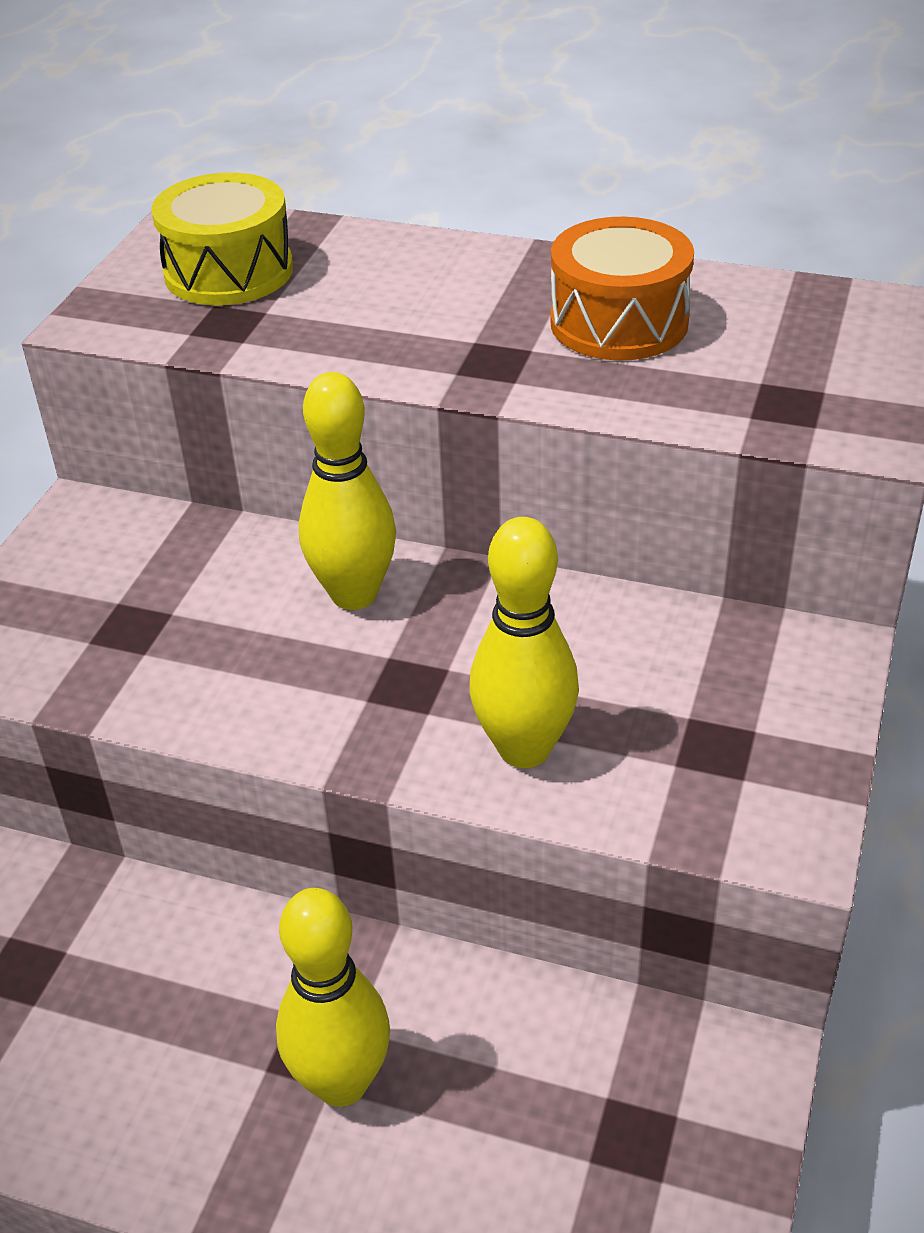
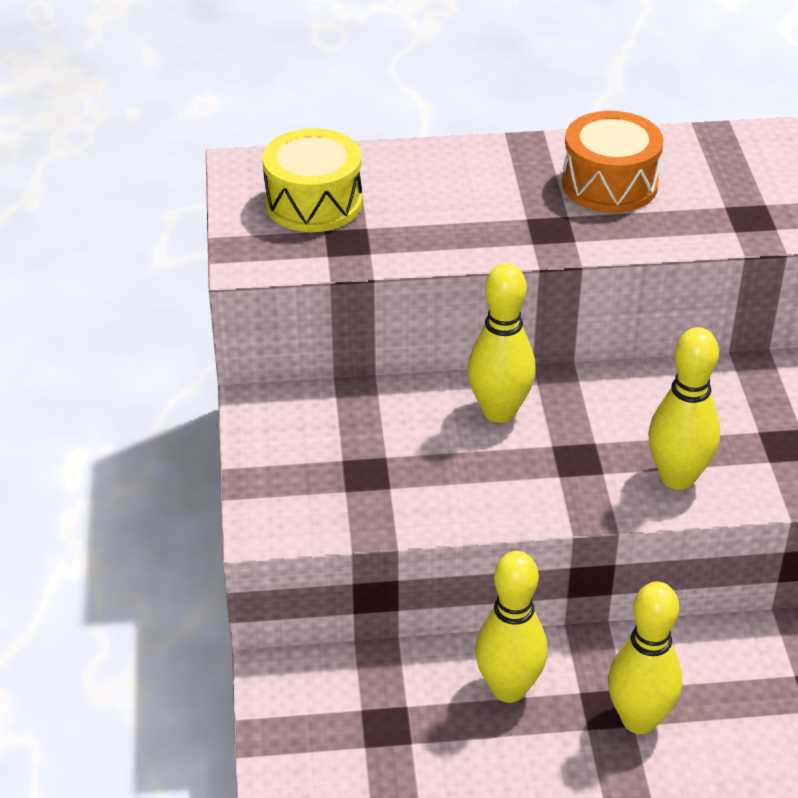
camera: 25 degrees left, 0 degrees up
none -> yellow bowling pin [475,551,548,703]

